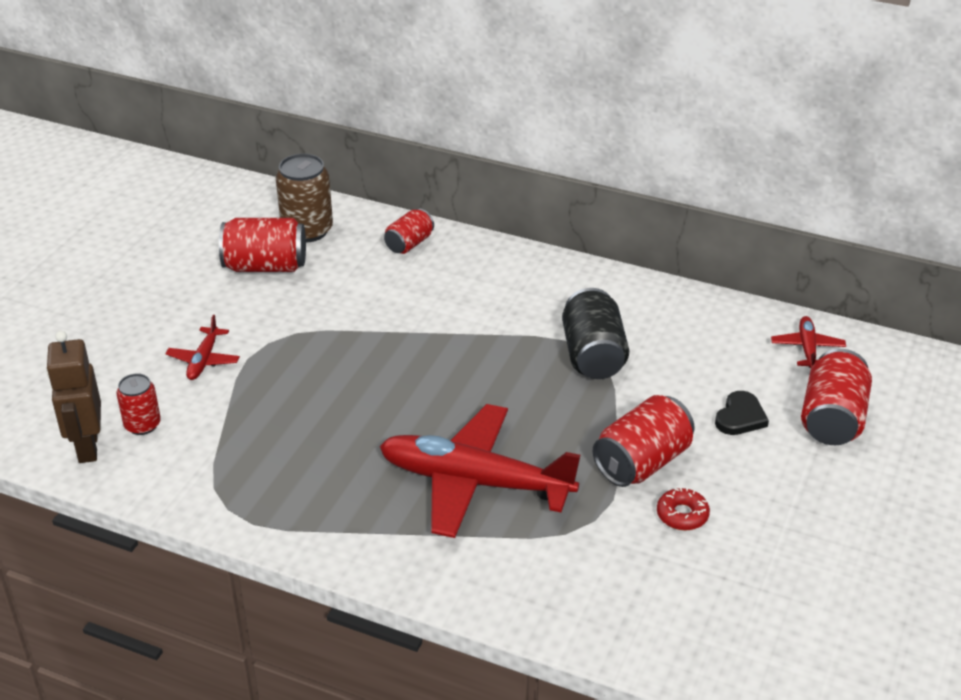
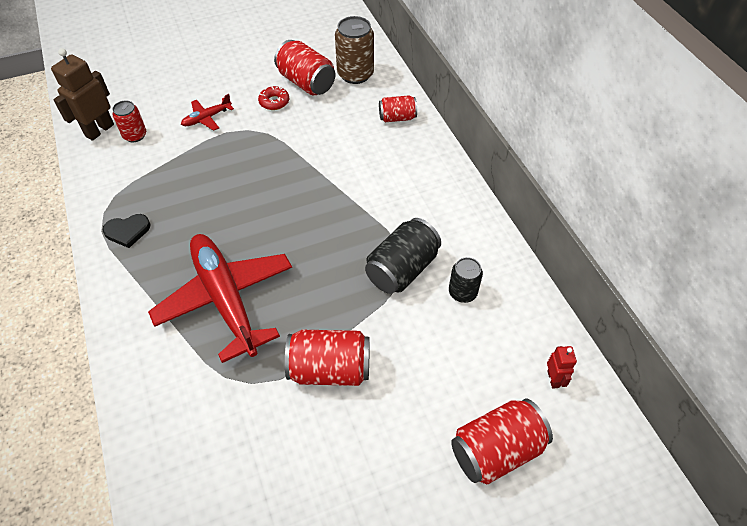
camera: 45 degrees right, 15 degrees up
red donut [657,488,710,530] -> red donut moved to [258,86,289,110]
black heart [715,391,769,435] -> black heart moved to [103,214,151,248]
red plane [771,316,846,368] -> red robot [547,346,577,389]
none -> black can [449,257,483,303]

